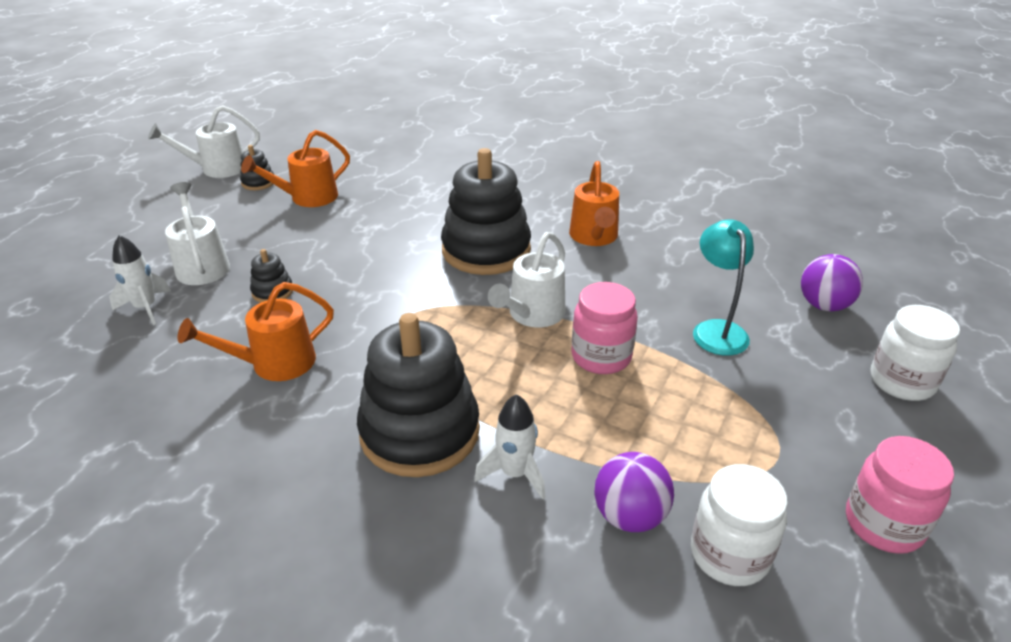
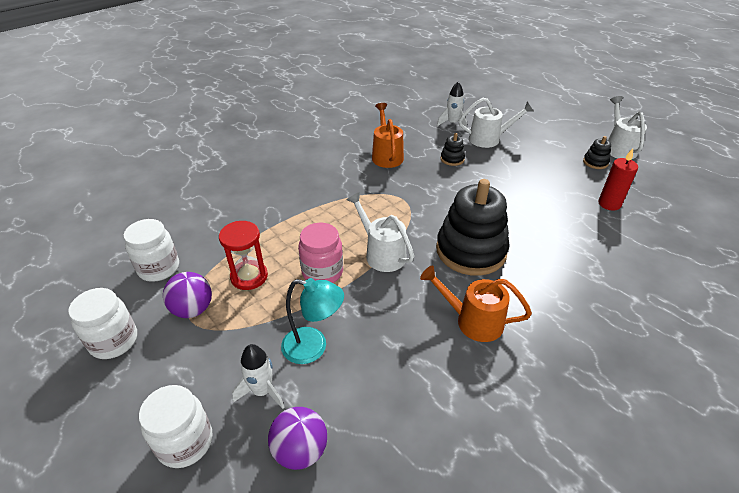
camera: 110 degrees right, 5 degrees up
orange watering can [241,130,350,207] -> none
black stacking toy [357,313,480,477] -> none
white rocket [474,395,546,499] -> white rocket moved to [232,344,285,409]
purple ball [594,452,674,532] -> purple ball moved to [163,272,212,318]
pink jar [846,436,954,554] -> white jar [68,288,137,359]
none -> red hourglass [219,221,268,290]
none -> red candle [598,148,638,211]

